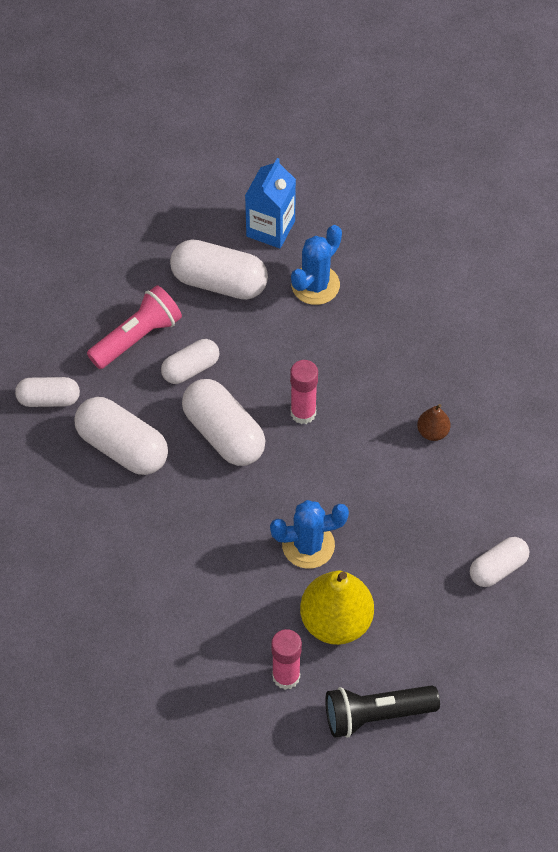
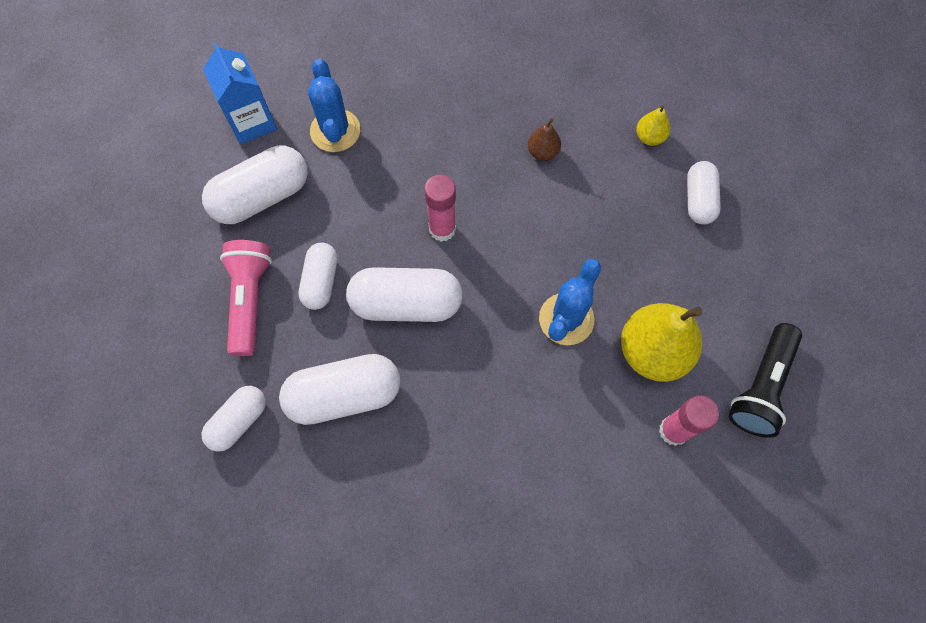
camera: 50 degrees left, 10 degrees up
none -> yellow pear [636,105,670,146]

